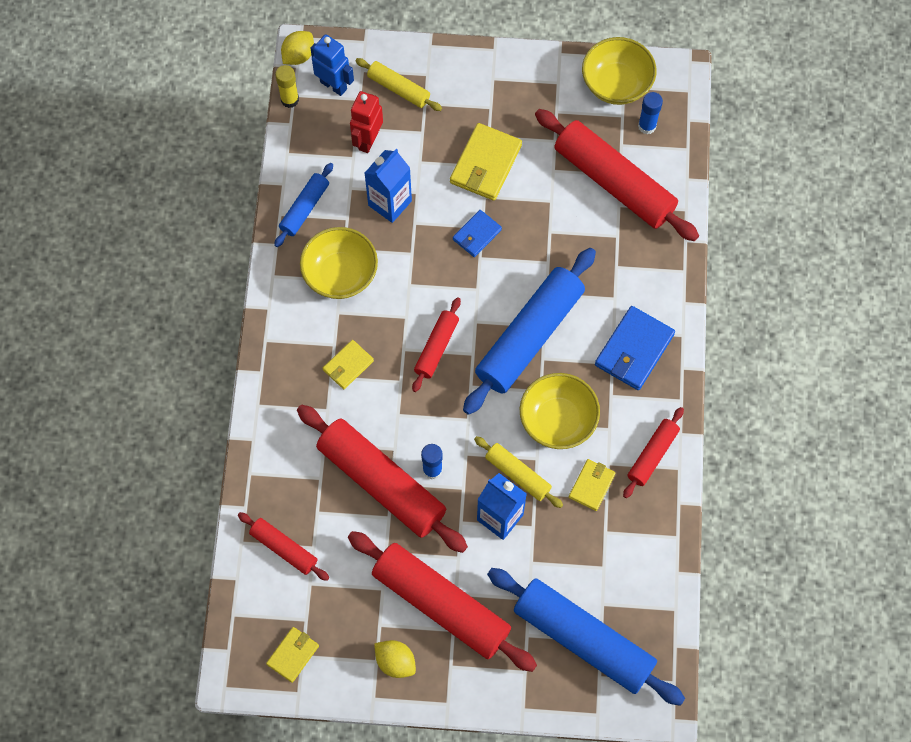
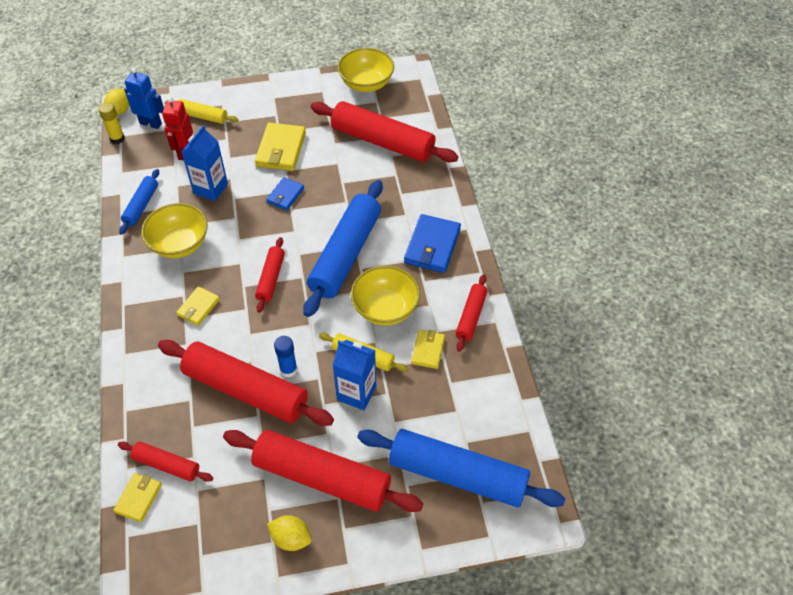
camera: 15 degrees left, 15 degrees down
yellow wallet [266,627,319,683] -> yellow wallet moved to [113,473,162,522]
blue glue stick [638,92,663,134] -> none

